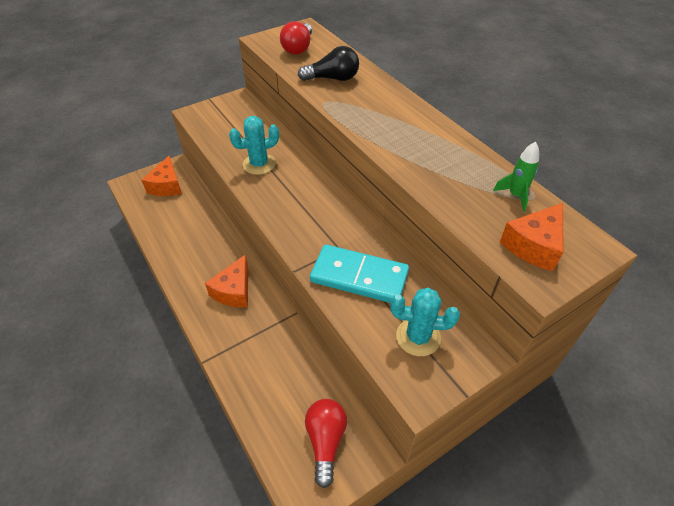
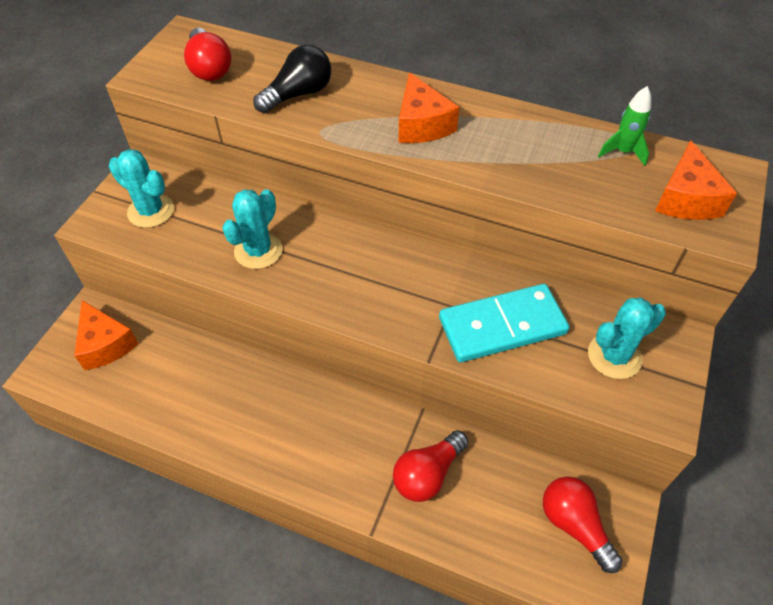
camera: 35 degrees left, 5 degrees up
orange cheese [205,254,248,307] -> orange cheese moved to [398,72,459,143]
none -> turquoise cactus [109,149,174,228]
none -> red light bulb [393,430,469,502]

